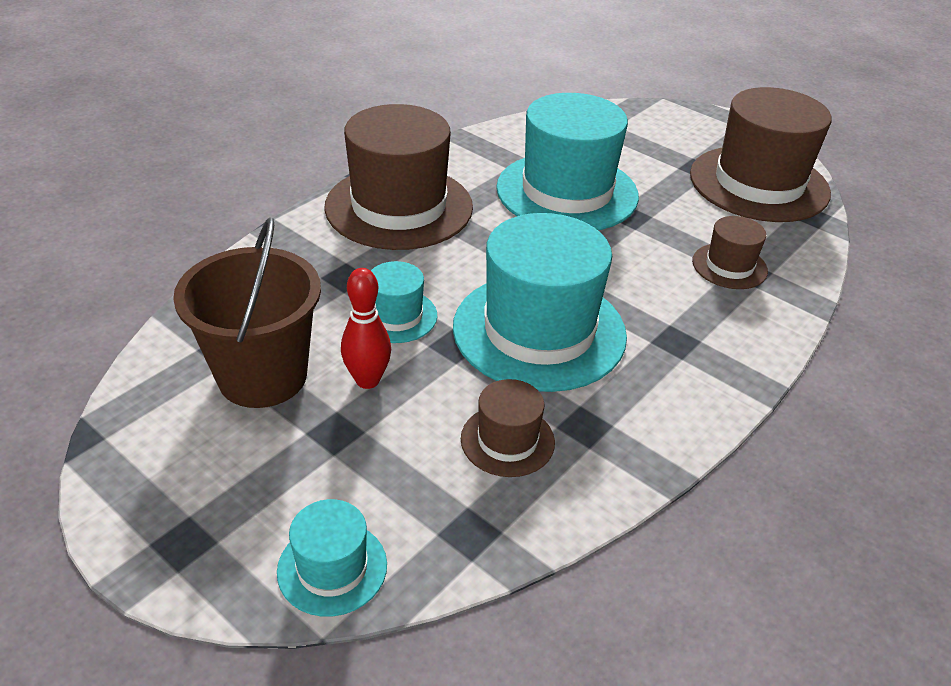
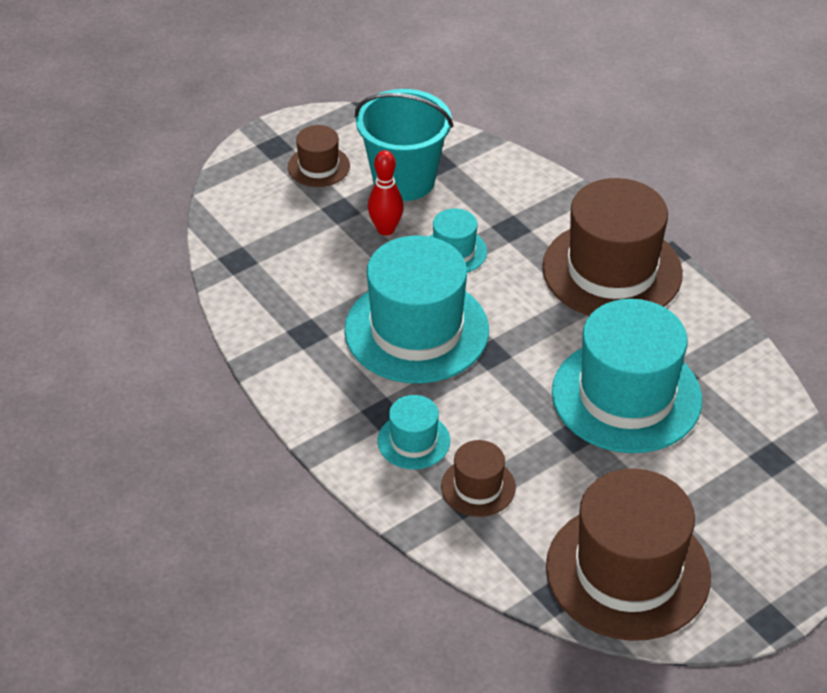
camera: 105 degrees right, 5 degrees up
brown bucket [173,217,321,408] -> turquoise bucket [355,89,453,201]
turquoise hat [277,499,387,617] -> turquoise hat moved to [377,395,450,469]
brown hat [461,379,555,477] -> brown hat moved to [288,125,350,187]

